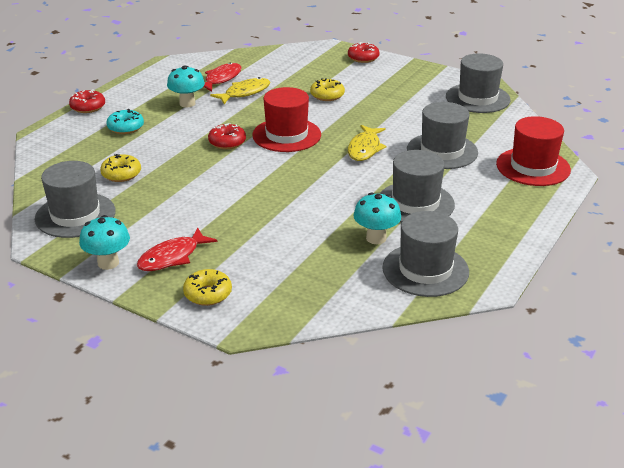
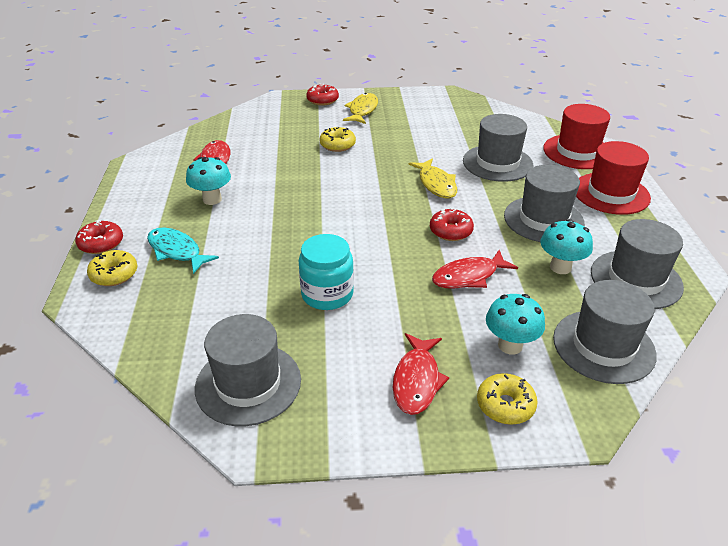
camera: 35 degrees left, 5 degrees up
turquoise mushroom [79,215,130,270] -> turquoise mushroom moved to [486,294,545,354]
yellow donut [100,154,141,182] -> yellow donut moved to [87,250,137,286]
turquoise donut [106,109,144,134] -> turquoise fish [147,228,219,274]
red donut [208,123,246,149] -> red donut moved to [430,208,474,241]
yellow fish [210,77,270,104] -> yellow fish moved to [343,93,378,124]
red hat [252,87,321,152] -> red hat moved to [576,141,651,215]
grey hat [446,54,510,113] -> grey hat moved to [553,280,657,384]
none -> turquoise jar [299,234,354,310]
none -> red fish [432,250,518,288]

